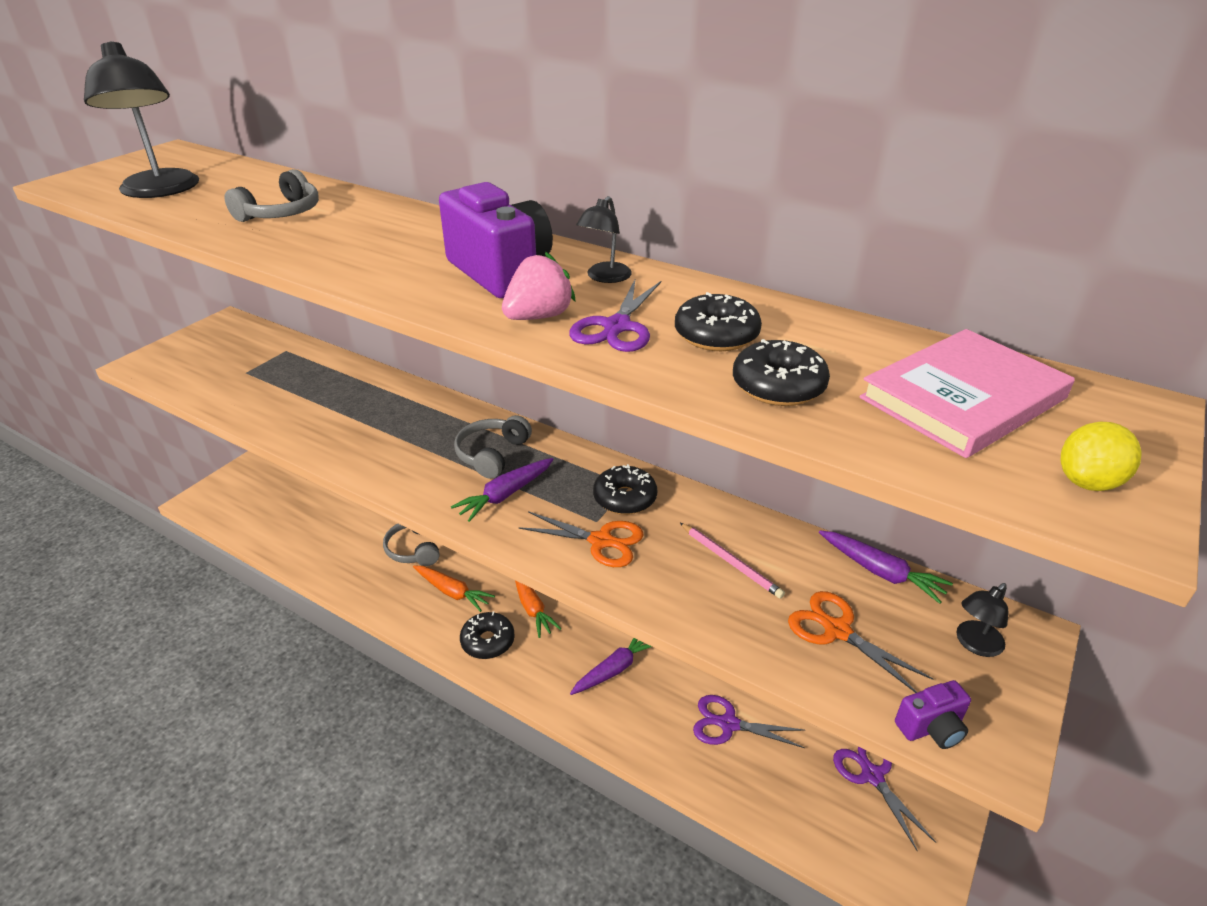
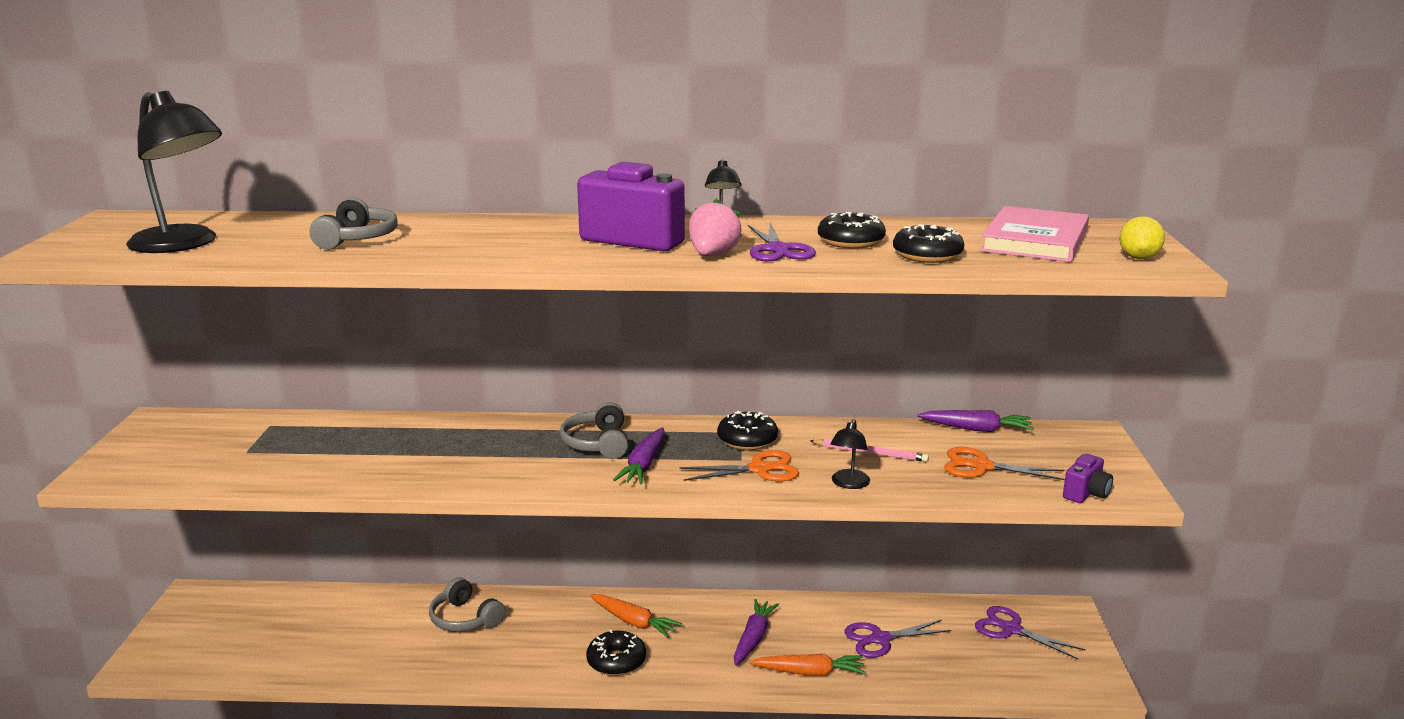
camera: 30 degrees left, 15 degrees down
orange carrot [413,565,495,612] -> orange carrot moved to [750,654,866,676]
black lamp [956,583,1008,657] -> black lamp moved to [830,419,870,489]

